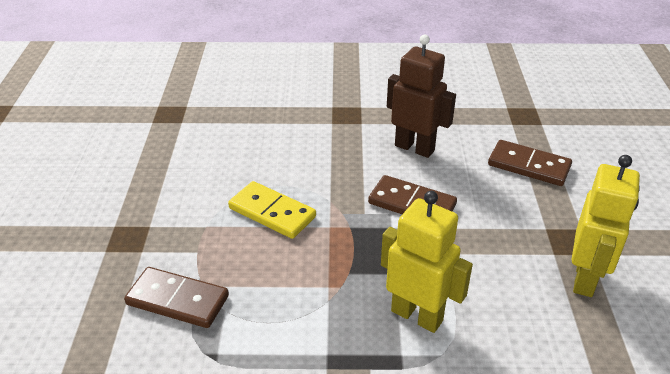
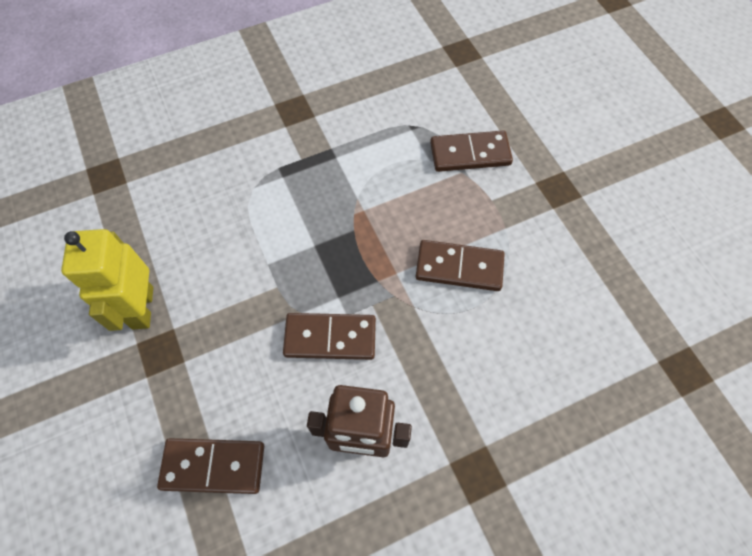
camera: 155 degrees right, 25 degrees up
yellow domino [228,181,316,239] -> brown domino [416,240,505,291]
yellow robot [381,191,473,333] -> none

